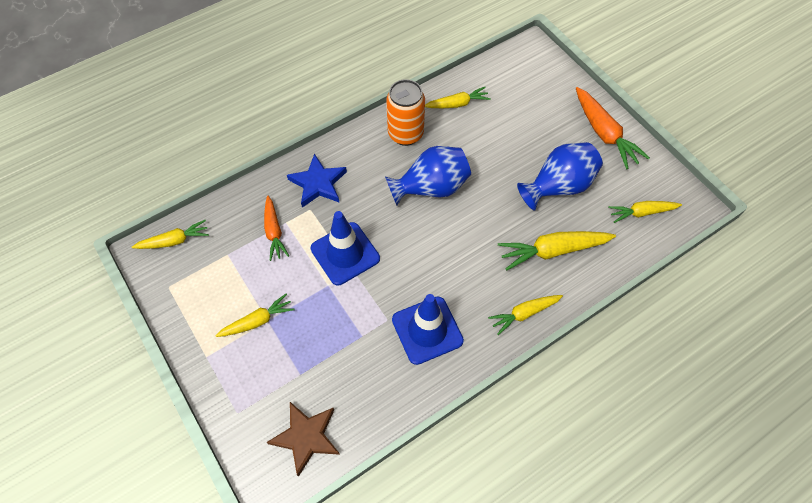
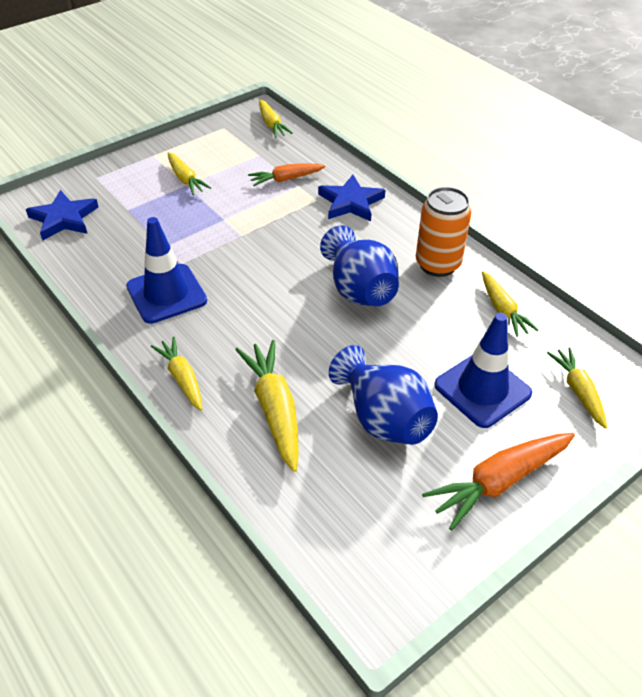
camera: 85 degrees right, 15 degrees down
brown star [267,402,340,477] -> blue star [26,190,98,241]
blue traffic cone [311,211,380,285] -> blue traffic cone moved to [434,313,532,428]
yellow carrot [608,201,682,223] -> yellow carrot moved to [547,347,607,429]

